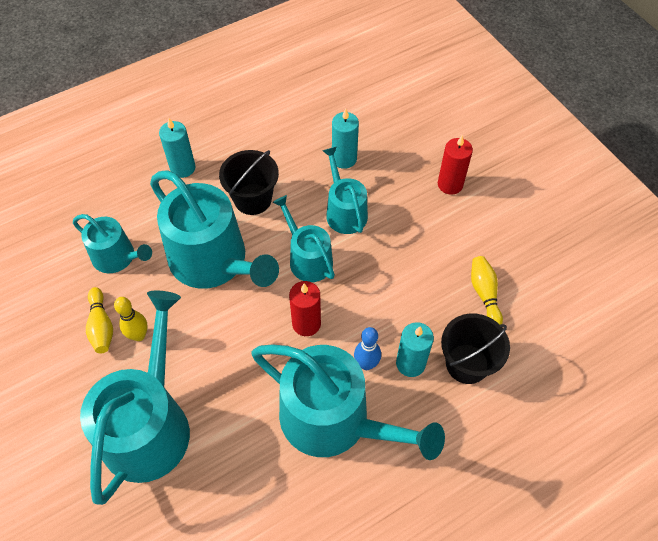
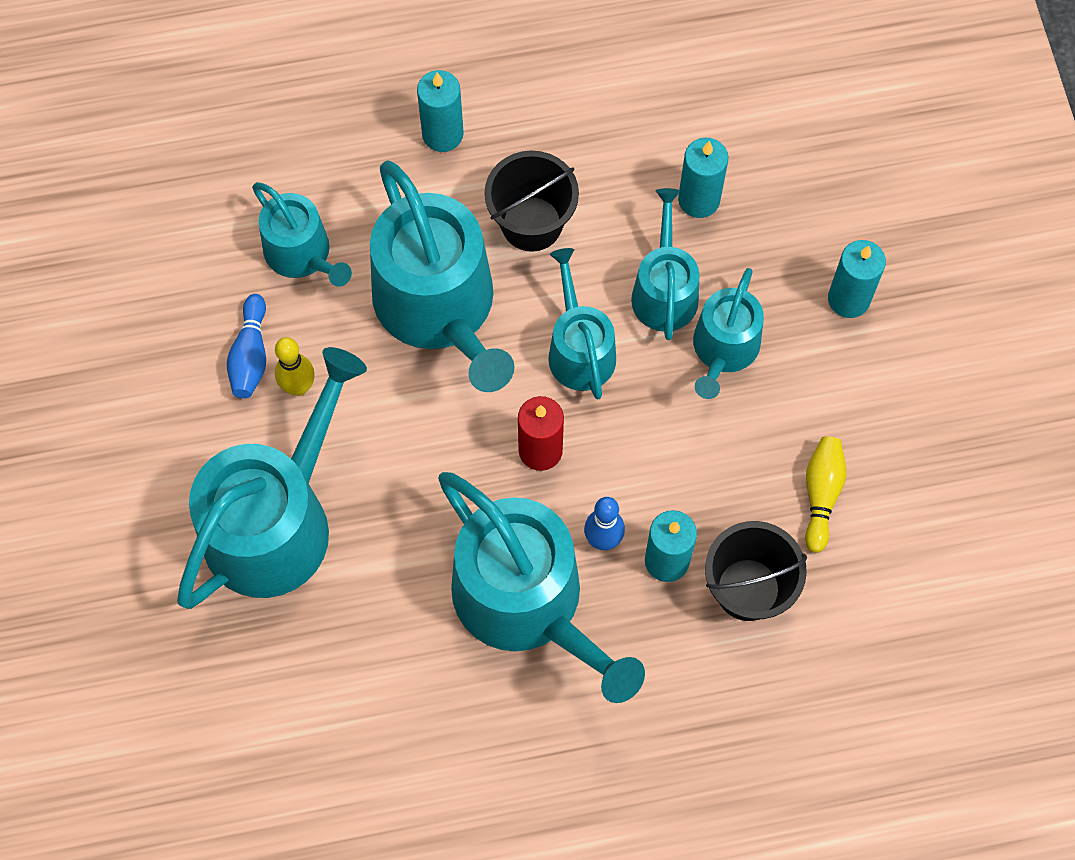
camera: 20 degrees right, 10 degrees up
yellow bowling pin [86,287,113,353] -> blue bowling pin [227,294,266,398]
red candle [438,135,473,195] -> turquoise candle [828,240,886,318]
none -> turquoise watering can [693,268,764,399]

